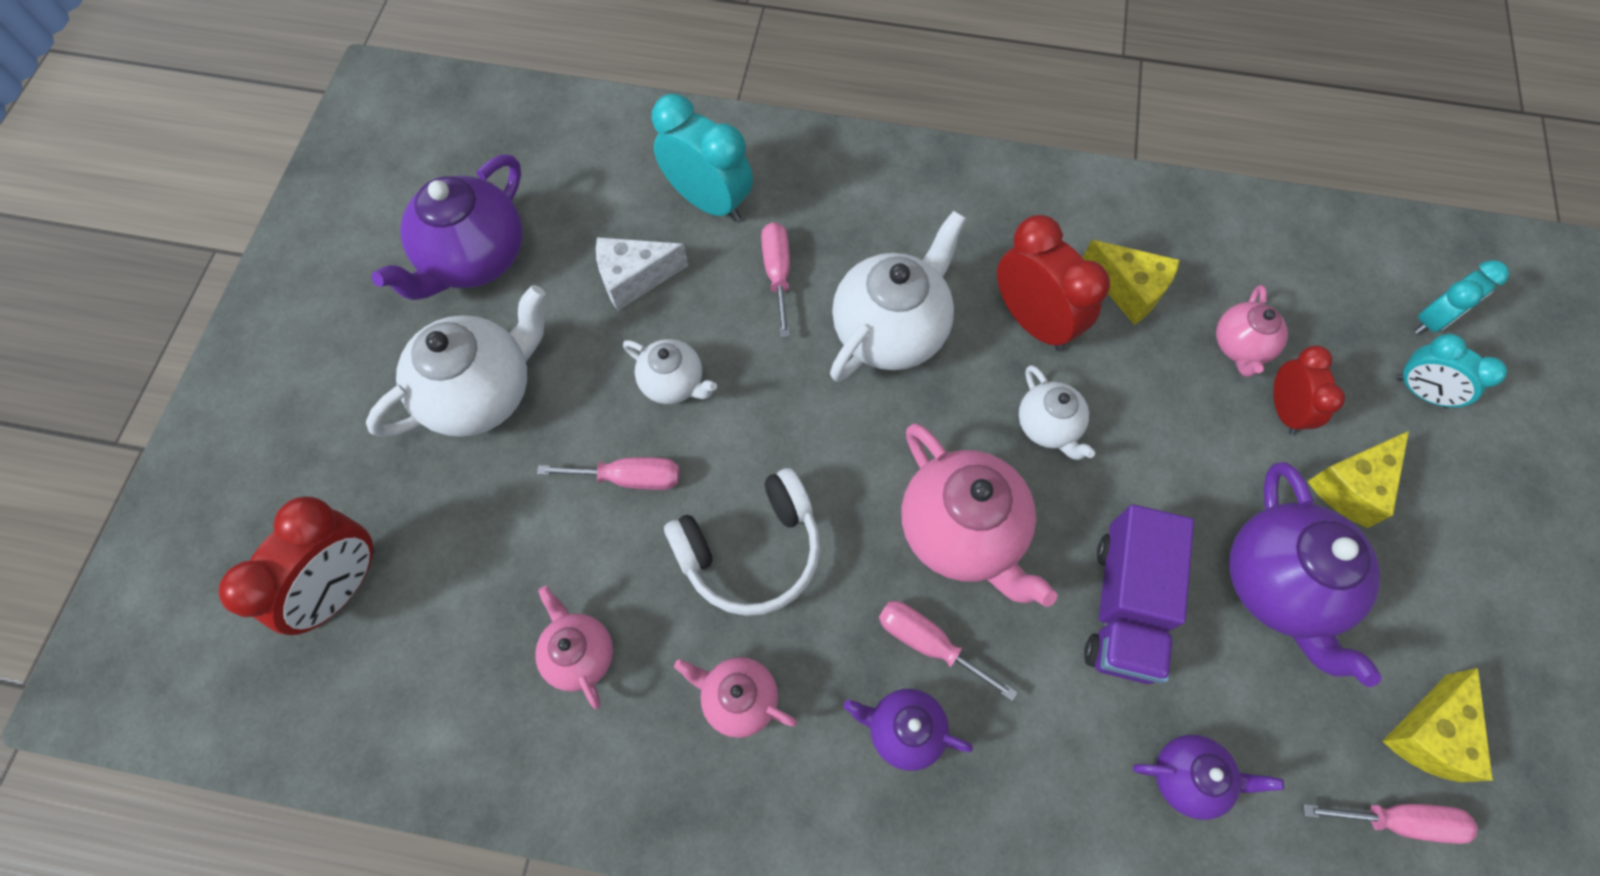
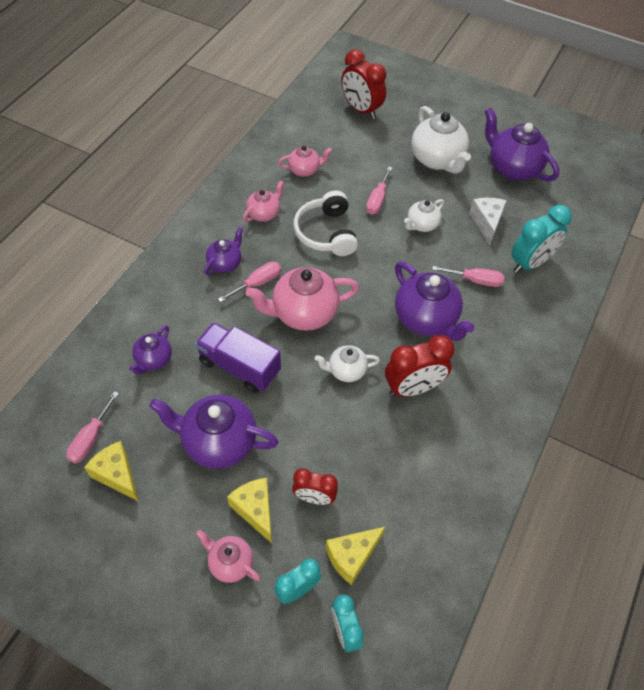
camera: 105 degrees right, 10 degrees down
white teapot [830,211,966,382] -> purple teapot [395,262,475,341]
yellow cheese [1083,240,1180,325] -> yellow cheese moved to [326,526,386,585]
pink teapot [1216,285,1288,377] -> pink teapot moved to [196,530,261,583]

